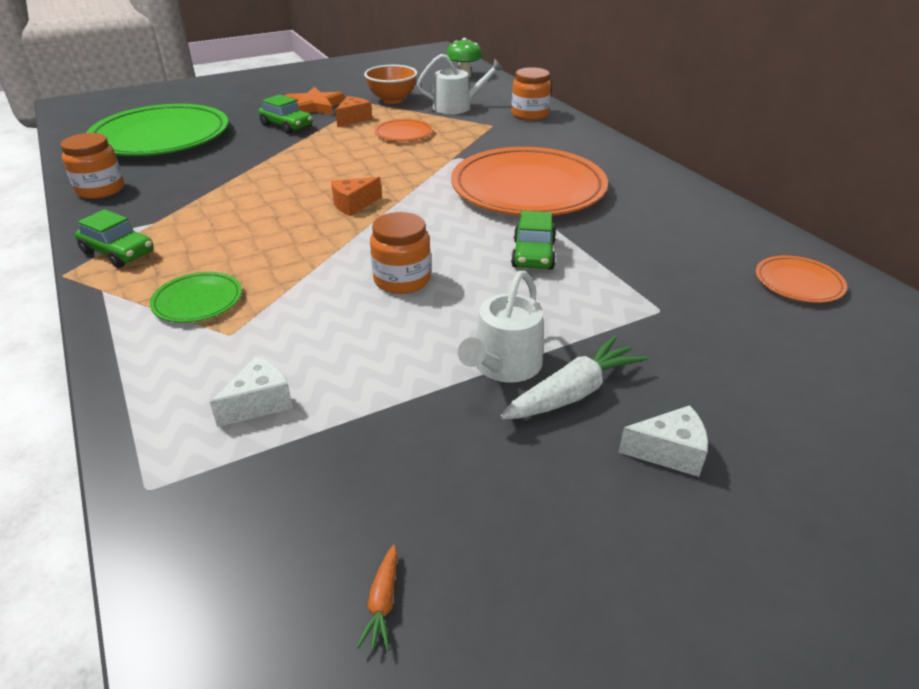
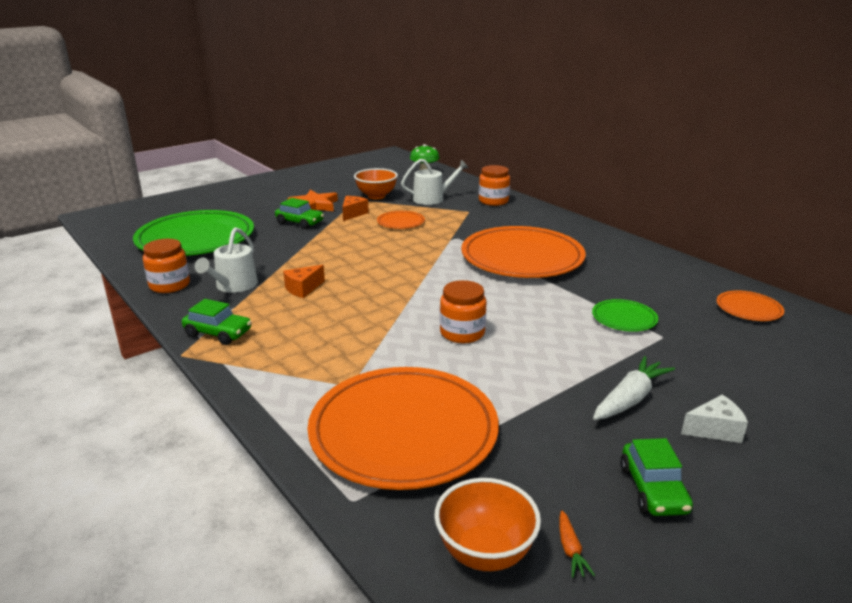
camera: 10 degrees left, 10 degrees down
green plate [150,272,242,323] -> green plate moved to [592,299,658,332]
white cheese [210,356,293,427] -> orange plate [308,367,499,490]
orange cheese [331,177,382,216] -> orange cheese moved to [283,265,325,298]
white watering can [458,271,543,383] -> white watering can moved to [194,227,258,293]
green car [511,211,556,270] -> green car moved to [620,438,693,516]
none -> orange bowl [434,478,541,571]

